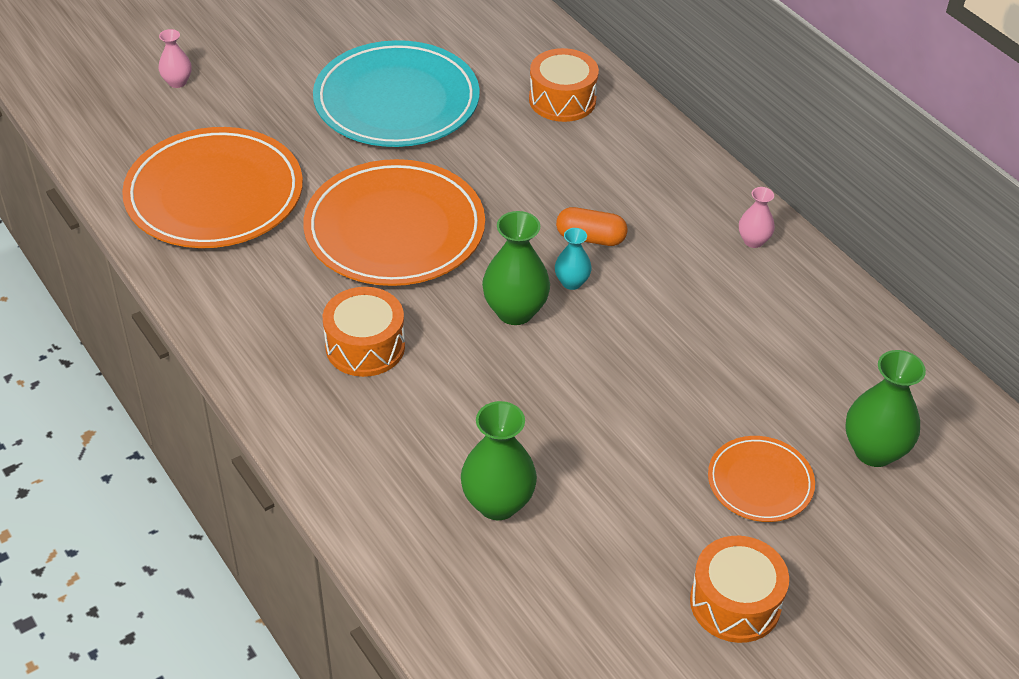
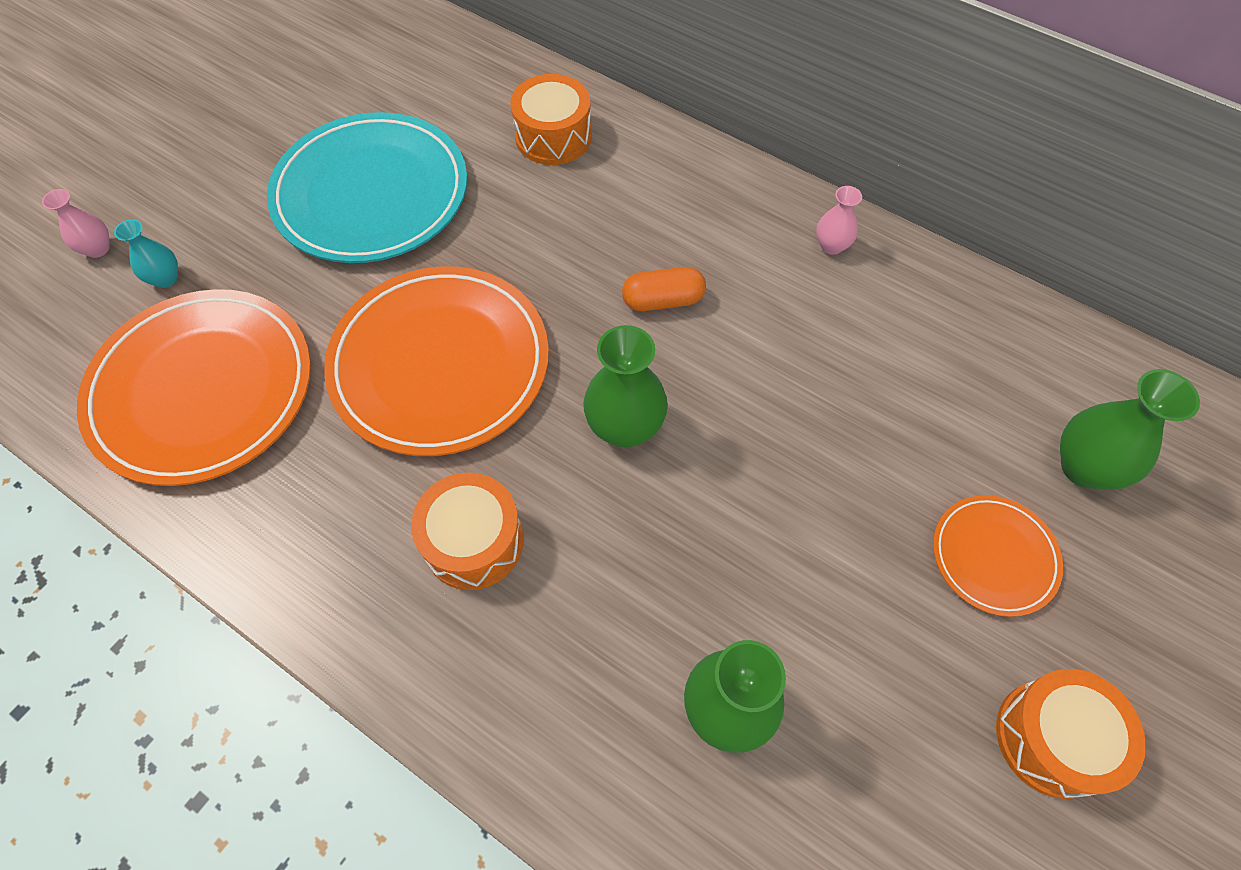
camera: 20 degrees left, 15 degrees up
turquoise vase [555,228,592,290] -> turquoise vase moved to [114,219,178,288]

